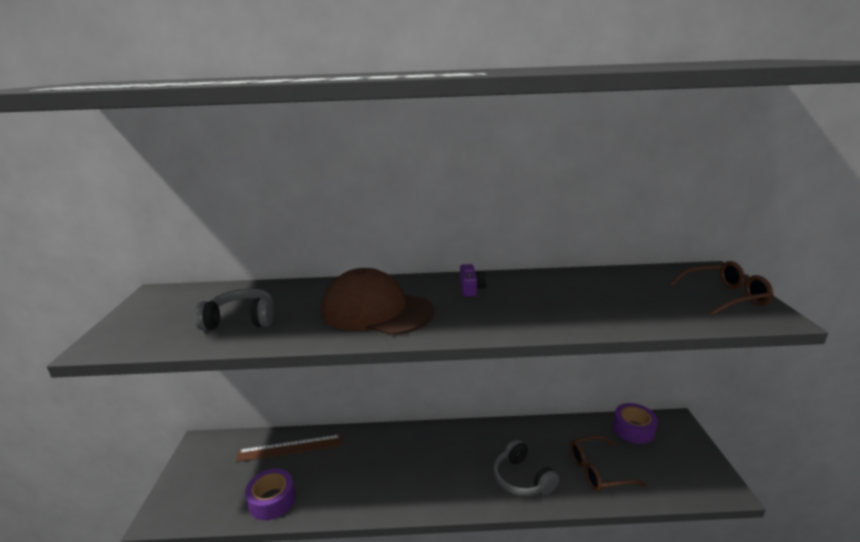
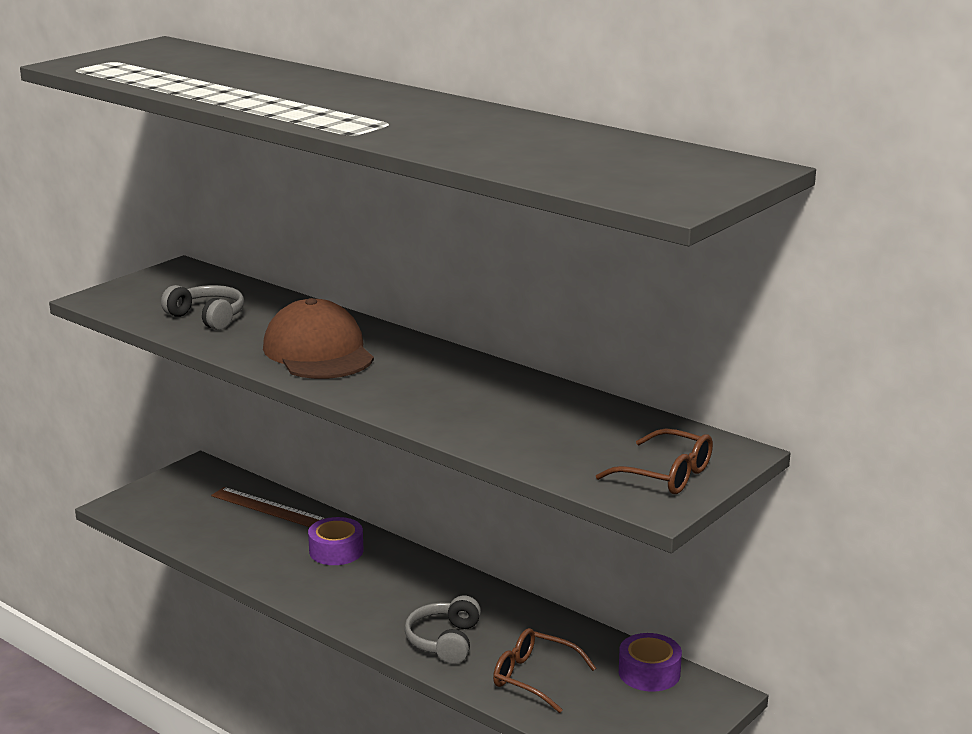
camera: 40 degrees right, 0 degrees up
purple tape [245,468,295,520] -> purple tape moved to [308,517,363,565]
purple camera [460,264,487,297] -> none

